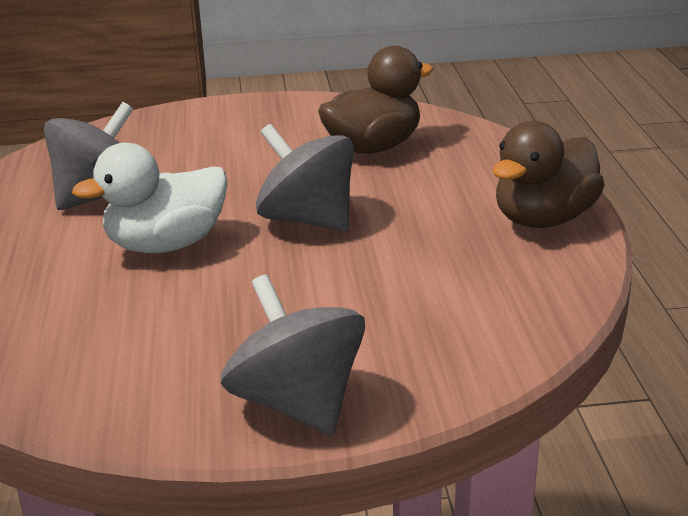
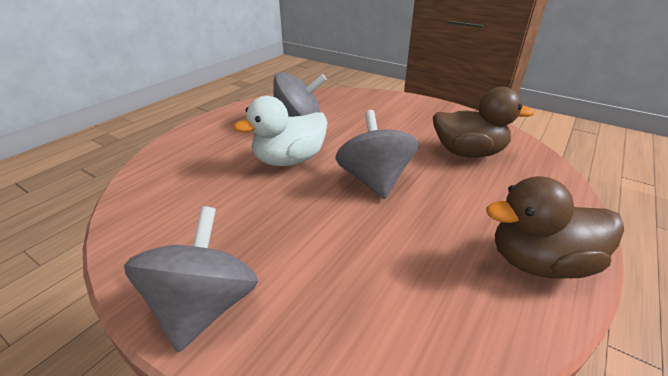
camera: 40 degrees right, 5 degrees up
white duck [72,143,228,253] -> white duck turned 45 degrees counterclockwise [233,96,327,166]

